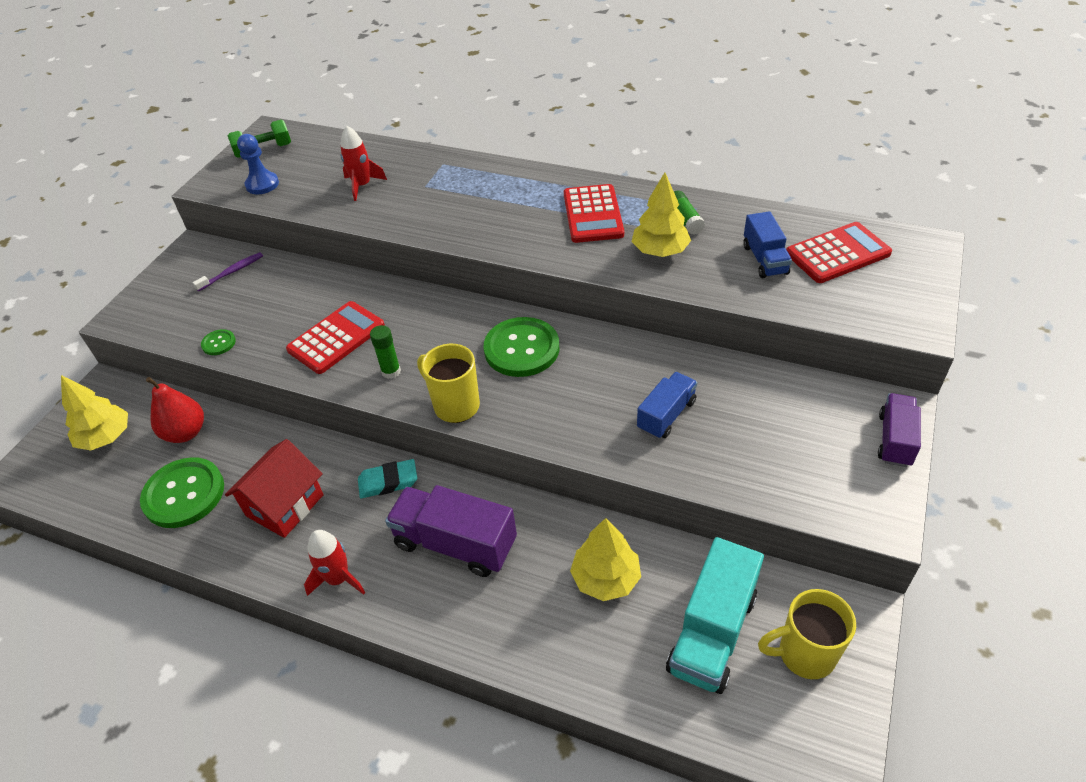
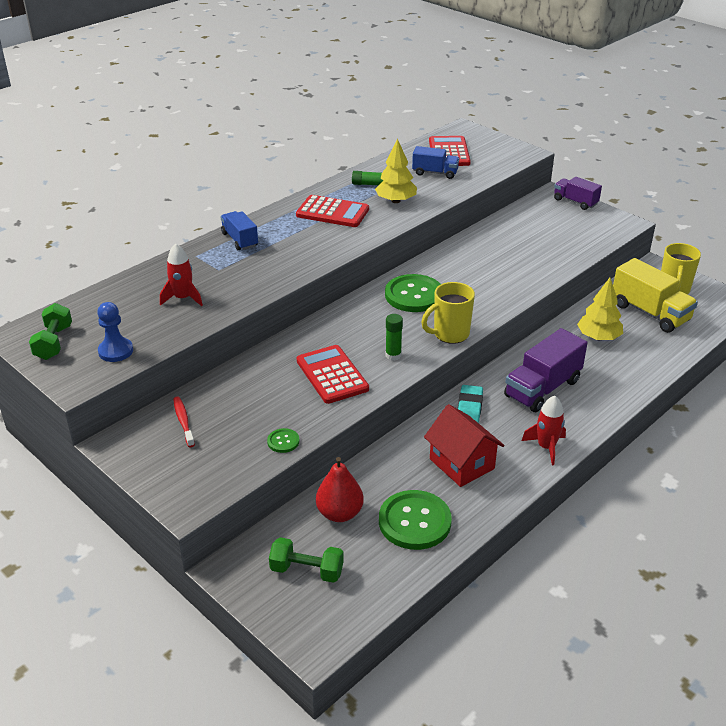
camera: 70 degrees left, 10 degrees down
yellow tree [61,375,128,451] -> green dumbbell [269,537,344,583]
purple toothbrush [193,252,263,292] -> red toothbrush [173,396,195,447]
blue truck [637,372,697,439] -> blue truck moved to [221,211,258,250]
turquoise truck [666,537,764,694] -> yellow truck [613,258,698,333]

